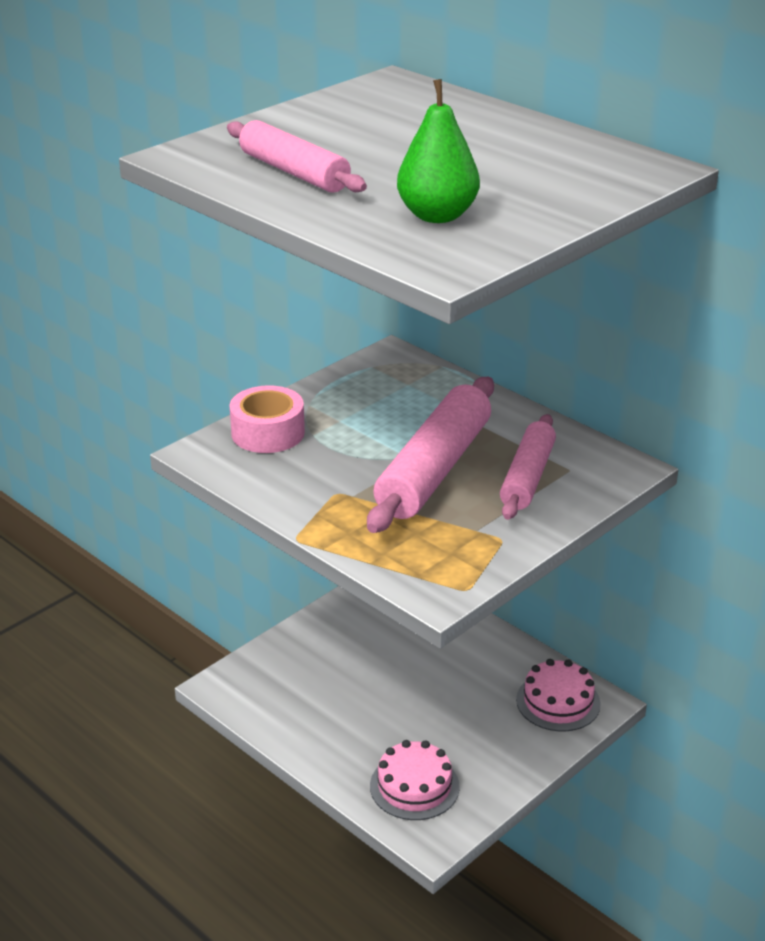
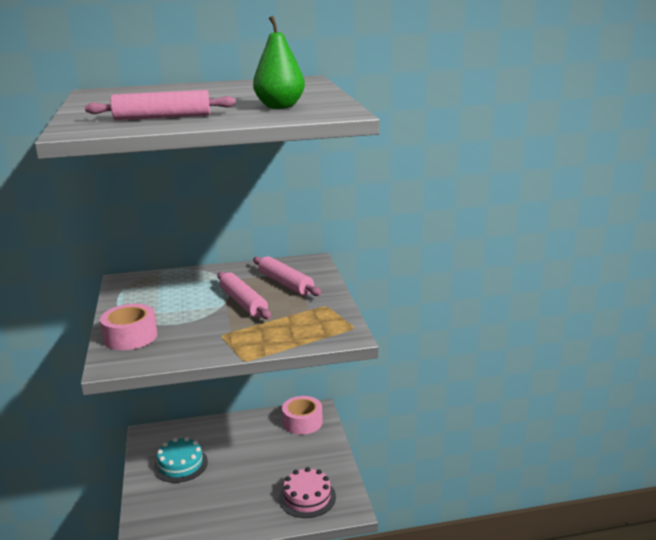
camera: 55 degrees left, 10 degrees down
pink rolling pin [367,377,494,533] -> pink rolling pin [217,272,271,319], size x0.63
pink cake [516,659,601,732] -> pink tape [282,396,323,435]
none -> turquoise cake [154,437,208,483]

